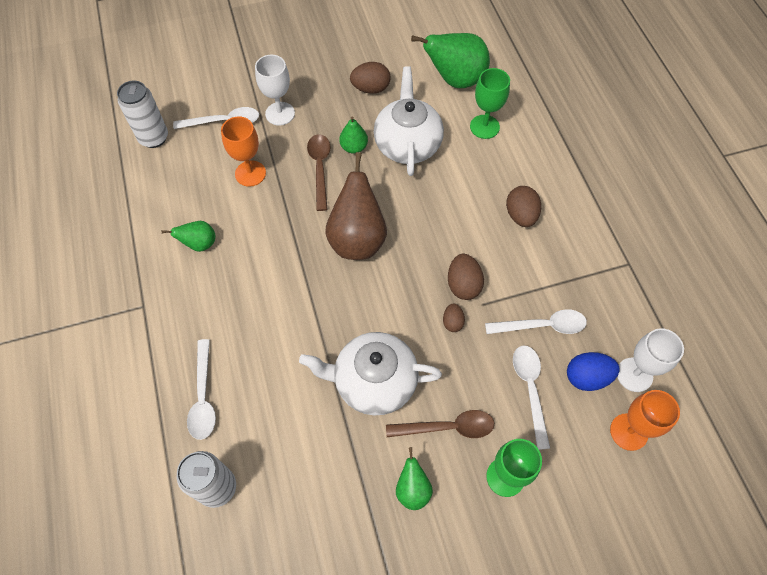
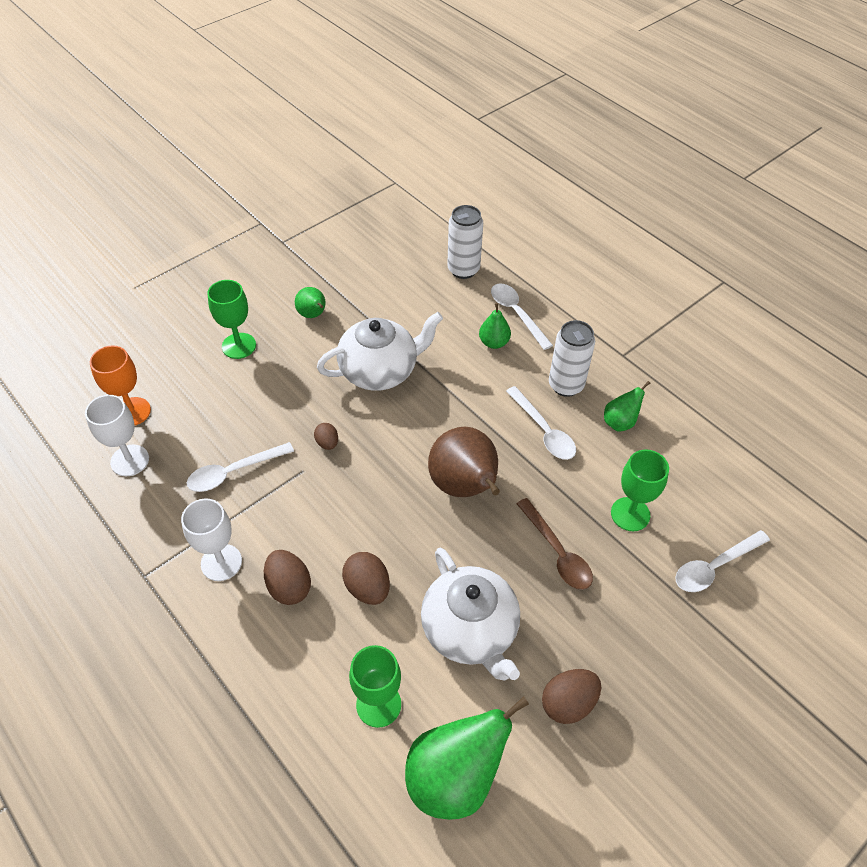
camera: 155 degrees right, 10 degrees down
white can [117,81,168,148] -> white can moved to [549,320,595,397]
orange goblet [221,116,266,187] -> green goblet [611,450,669,531]
white goblet [255,55,295,125] -> white goblet moved to [181,498,242,581]
green pear [339,116,368,153] -> green pear moved to [479,303,511,349]
brown spoon [386,410,494,438] -> none
brown egg [448,254,484,300] -> brown egg moved to [342,552,390,605]
white spoon [513,346,550,450] -> white spoon moved to [506,386,576,460]
blue egg [567,352,620,391] -> none

